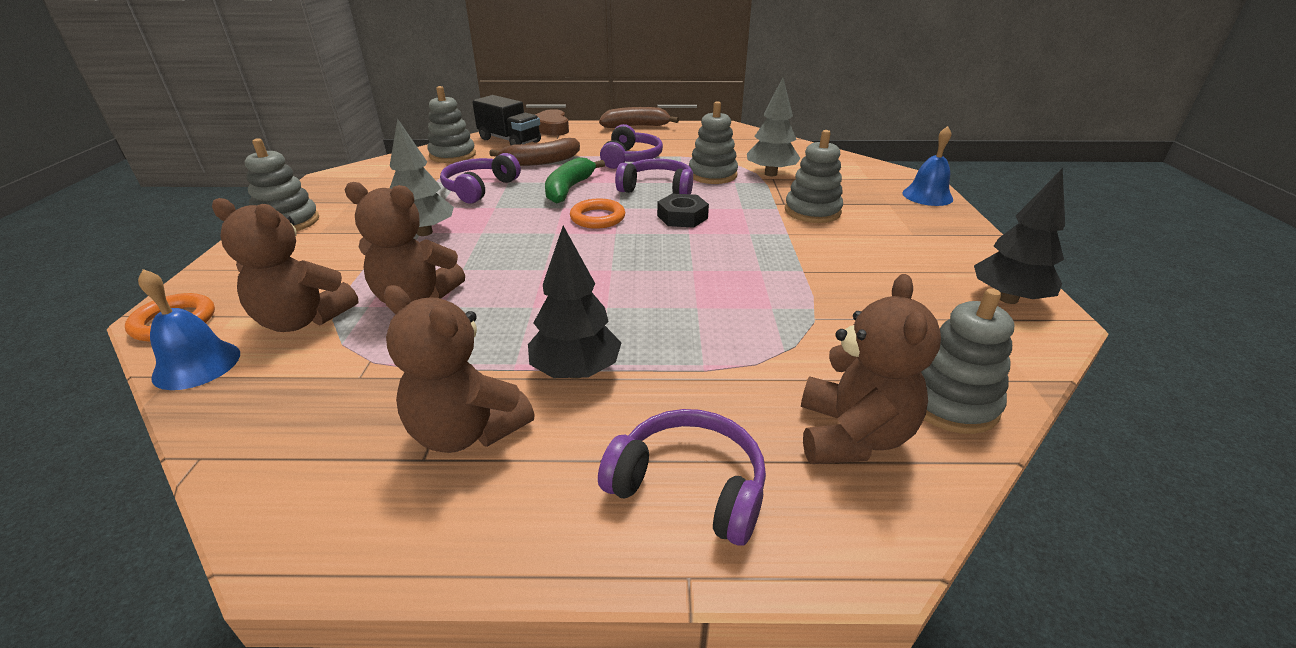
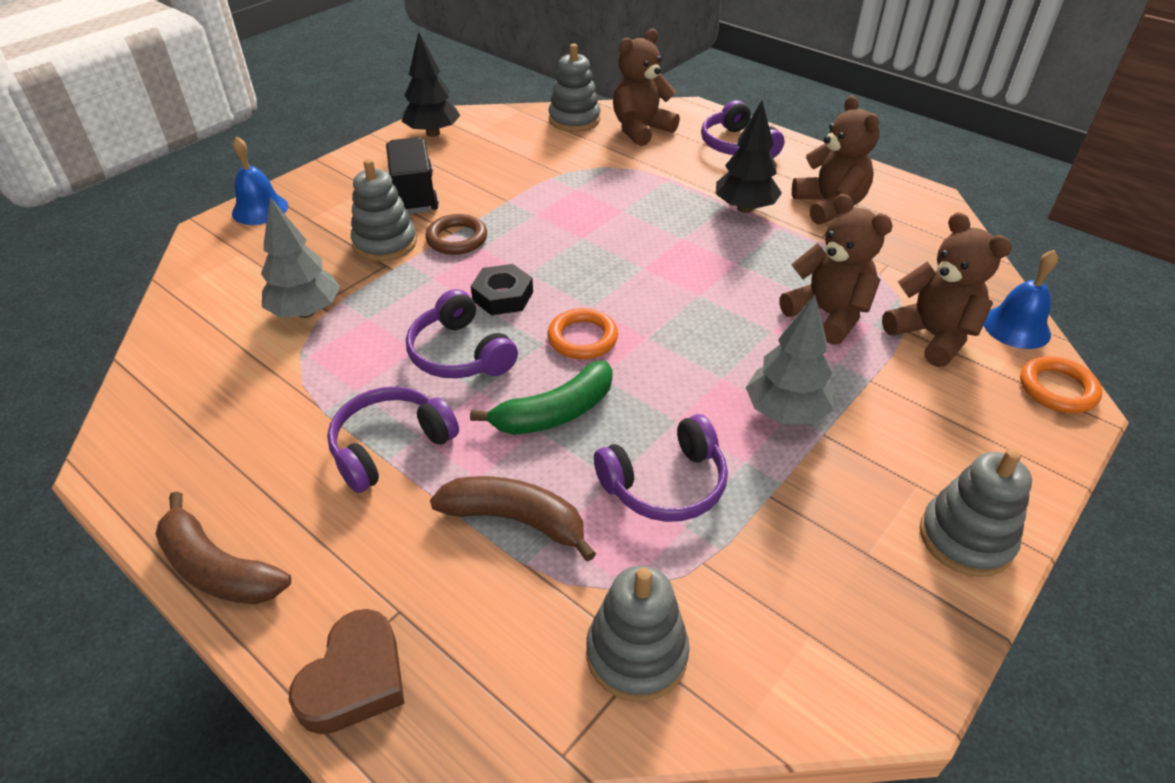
camera: 140 degrees left, 10 degrees up
black truck [472,95,541,145] -> black truck moved to [386,137,439,214]
grey stacking toy [689,101,738,184] -> none
none -> brown ring [425,214,487,255]

